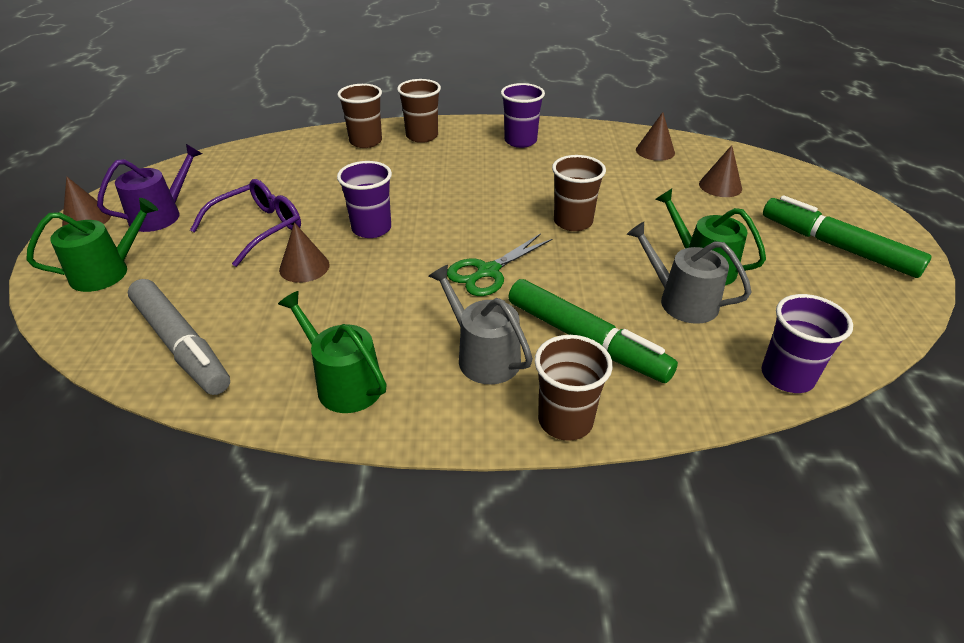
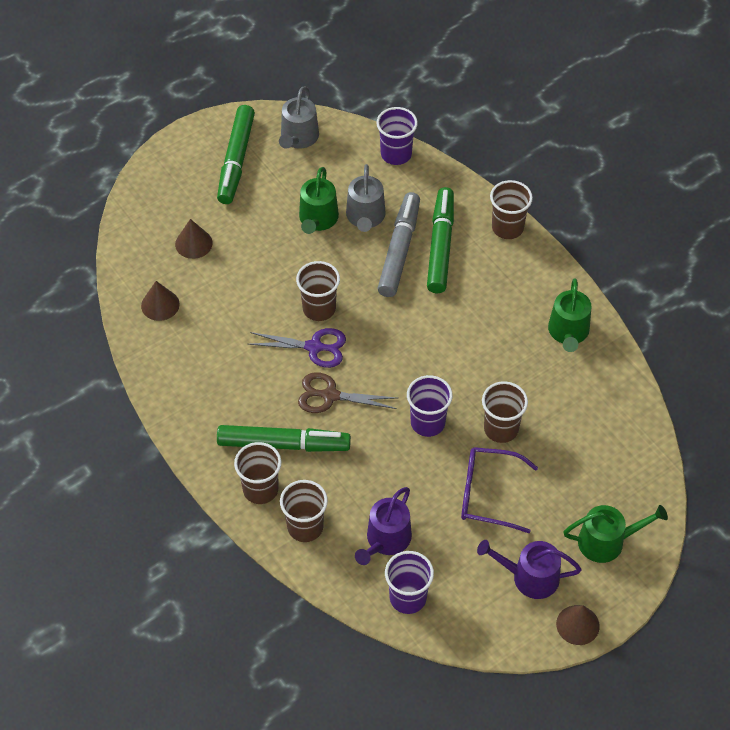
camera: 125 degrees left, 15 degrees up
green watering can [26,198,158,292] -> green watering can turned 150 degrees clockwise [564,505,668,563]
grey marker [128,279,230,395] -> grey marker moved to [377,192,420,297]
brown cone [279,223,330,283] -> brown cup [482,381,528,443]
grey watering can [429,265,533,384] -> grey watering can moved to [279,86,319,149]
green scissors [447,233,552,296] -> none
purple cup [501,83,545,148] -> purple cup moved to [385,551,434,614]
none -> green marker [217,425,351,452]
none -> purple scissors [248,328,346,368]
none -> brown scissors [298,372,397,413]
none -> purple watering can [355,487,412,565]

